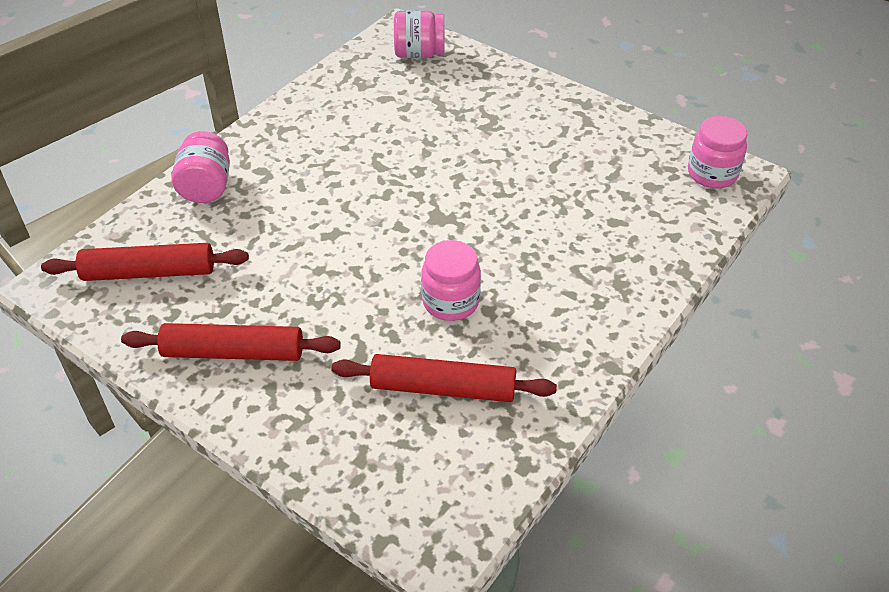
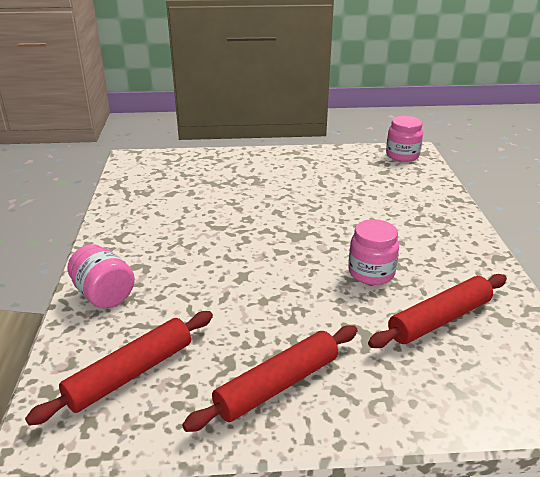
camera: 40 degrees left, 15 degrees down
pink jar [394,10,444,58] -> none

